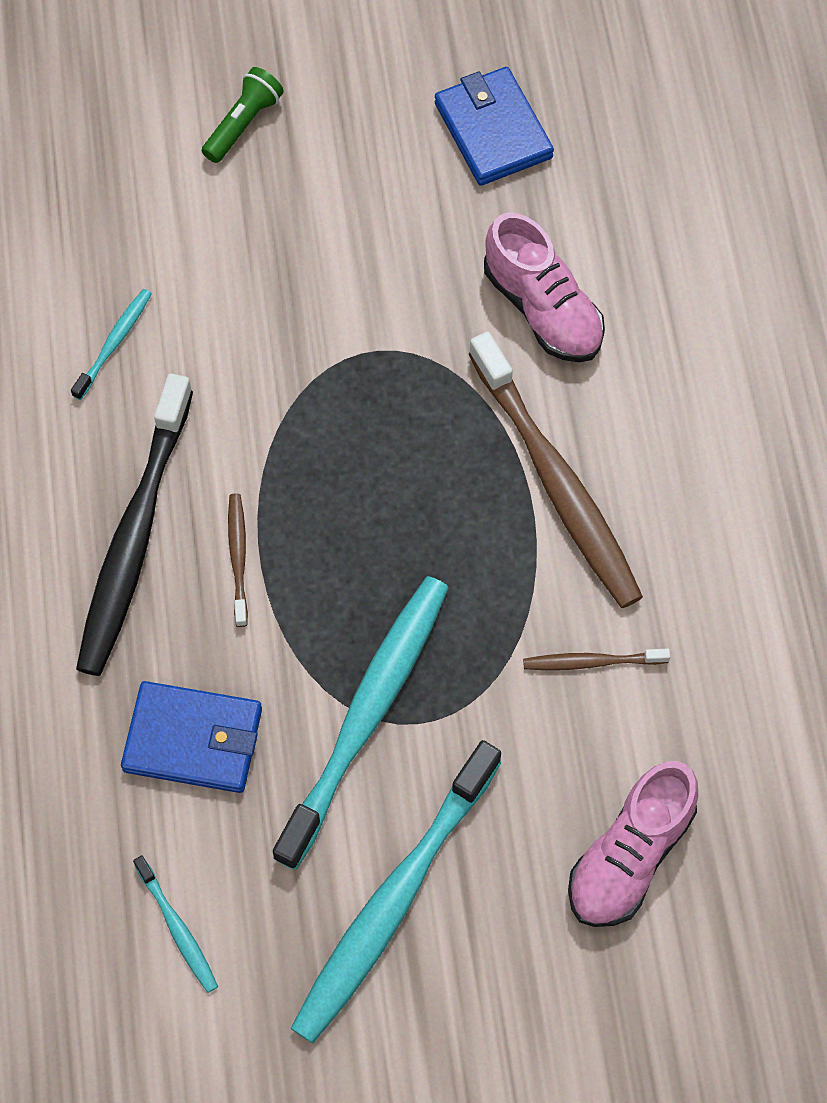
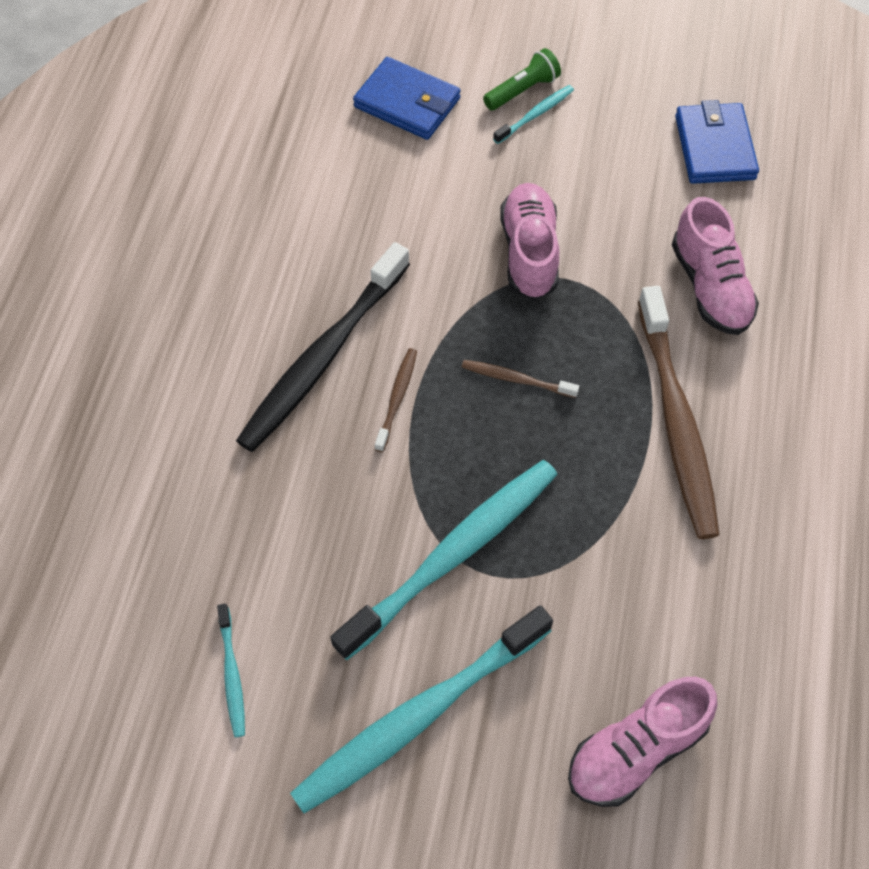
camera: 20 degrees right, 5 degrees down
turquoise toothbrush [71,289,152,400] -> turquoise toothbrush moved to [493,85,574,144]
blue wallet [121,681,262,793] -> blue wallet moved to [353,57,461,140]
brown toothbrush [523,648,670,670] -> brown toothbrush moved to [462,360,579,398]
none -> pink shoe [500,183,559,300]

